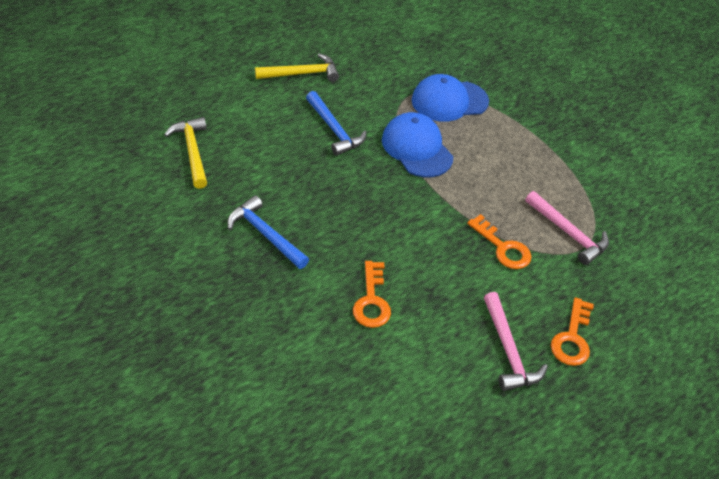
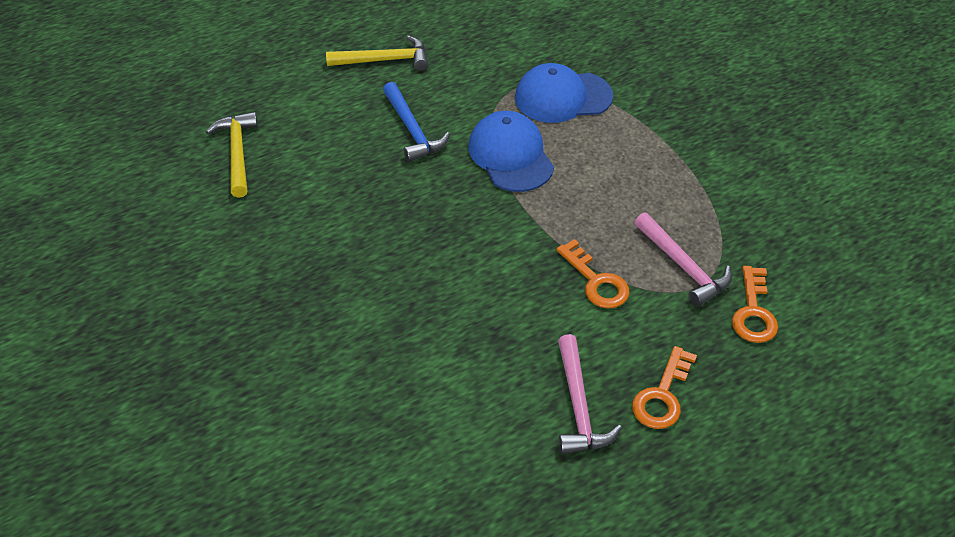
camera: 10 degrees right, 0 degrees up
blue hammer [227,195,309,269] -> none
orange key [353,261,391,328] -> orange key moved to [732,266,778,343]

